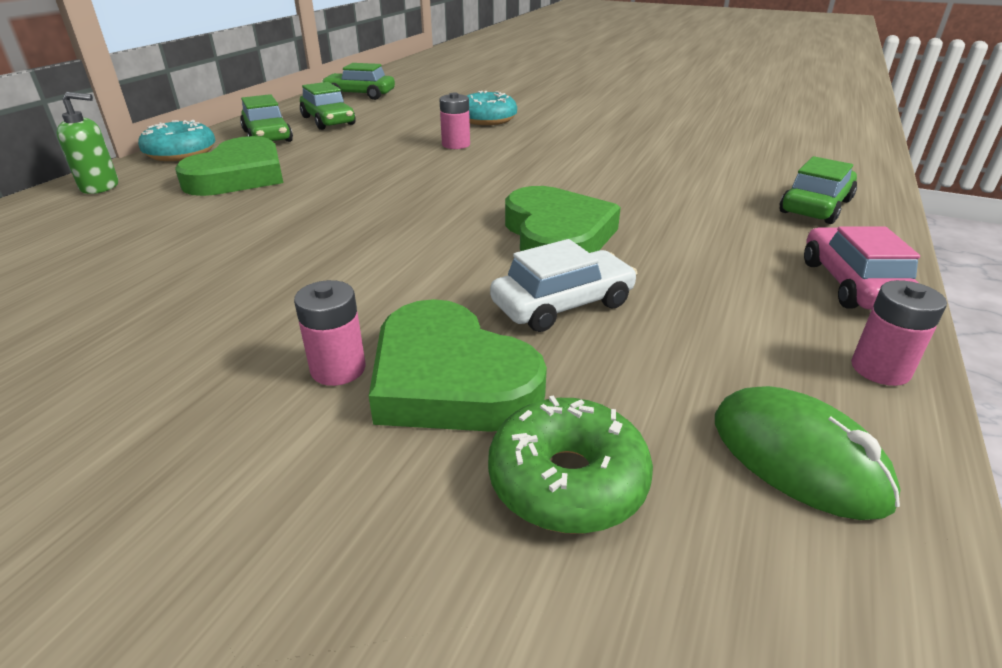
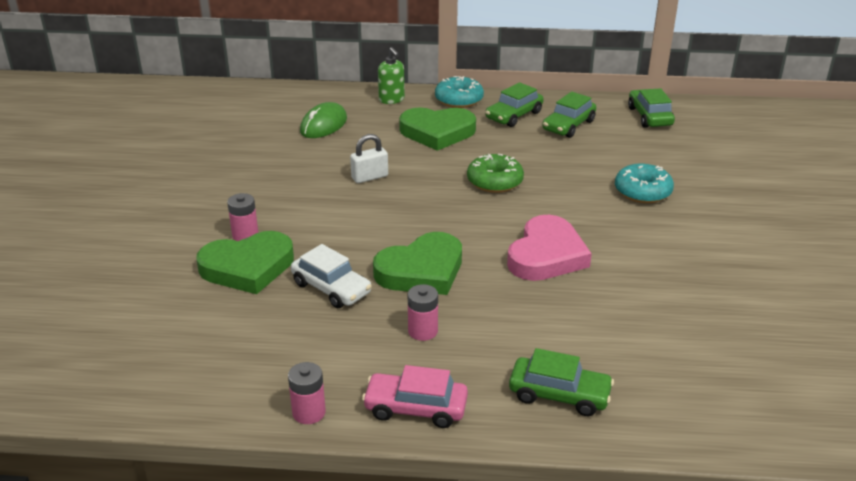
camera: 70 degrees right, 0 degrees up
green heart [369,299,547,432] -> green heart turned 135 degrees counterclockwise [196,231,294,294]
pink battery [439,93,470,149] -> pink battery moved to [408,284,438,341]
green donut [488,395,653,534] -> green donut moved to [467,154,524,193]
green mouse [715,386,901,520] -> green mouse moved to [300,102,347,138]
pink car [804,226,920,310] -> pink car turned 150 degrees counterclockwise [362,365,468,428]
none -> white padlock [350,134,388,183]
none -> pink heart [507,215,592,281]

